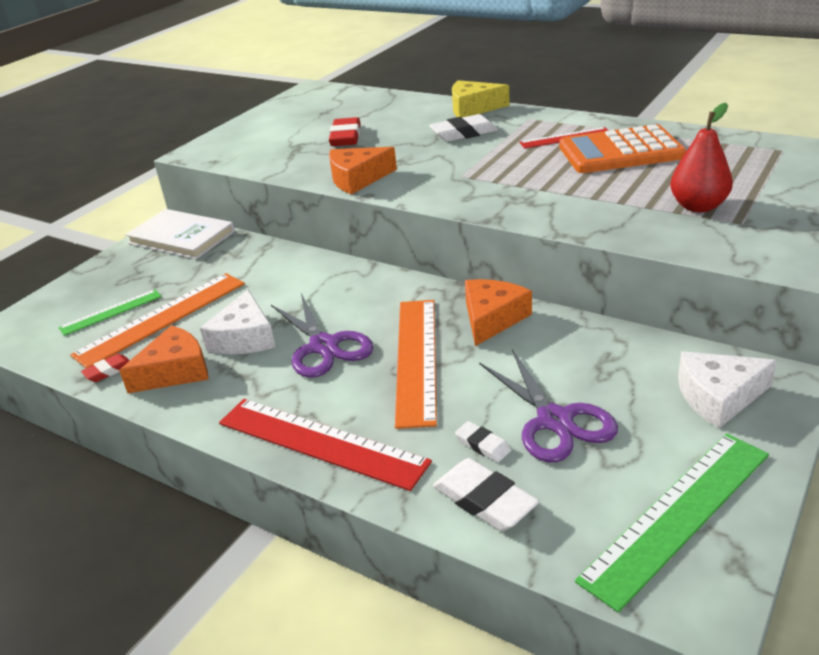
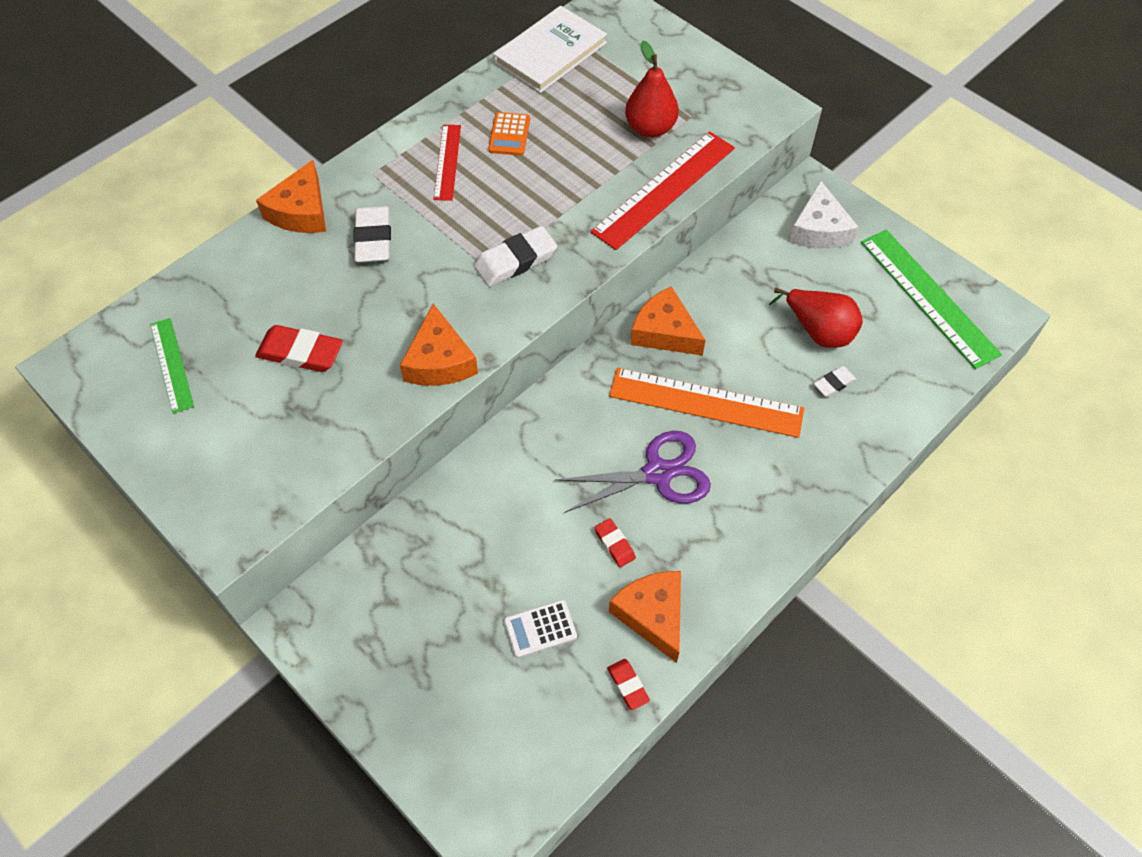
camera: 80 degrees left, 25 degrees up
green ruler [58,289,162,336] -> green ruler moved to [150,318,194,414]
orange ruler [70,273,245,368] -> white calculator [504,600,577,658]
white book [125,209,235,259] -> white book moved to [493,6,607,93]
white cheese [200,289,276,354] -> red eraser [595,518,636,567]
red ruler [219,399,432,491] -> red ruler moved to [590,131,735,250]
white eraser [433,458,539,531] -> white eraser moved to [474,226,557,287]
yellow cheese [452,80,510,117] -> orange cheese [256,160,326,233]
purple scissors [479,349,618,462] -> red pear [769,288,863,348]
orange calculator [559,124,687,173] -> orange calculator [488,112,530,156], size x0.47

